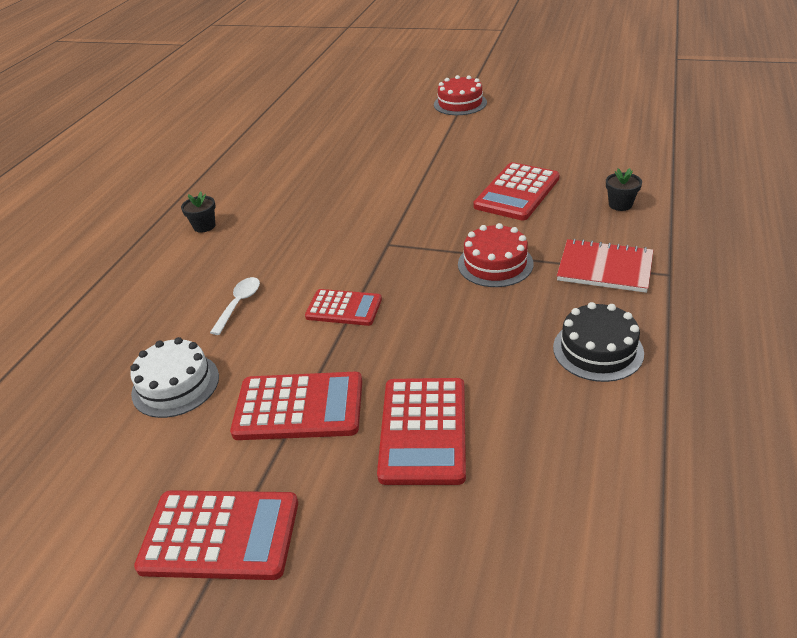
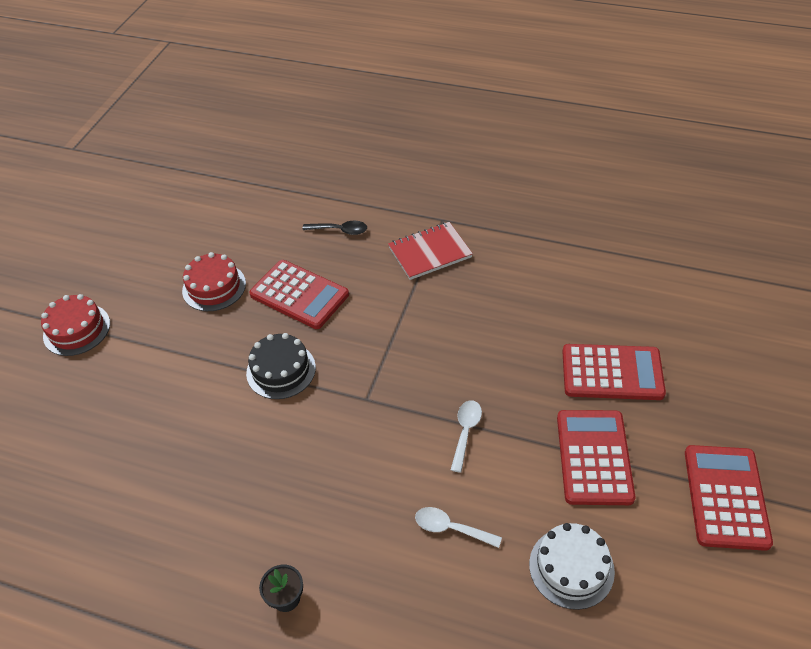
camera: 90 degrees left, 10 degrees up
red calculator [305,289,382,326] -> white spoon [451,400,482,473]
red cake [458,223,533,287] -> red cake moved to [182,252,246,311]
black cake [553,302,644,382] -> black cake moved to [246,333,316,399]
red notebook [557,239,654,293] -> red notebook turned 45 degrees clockwise [388,222,473,280]
black flower pot [606,168,642,211] -> black spoon [302,221,367,235]

